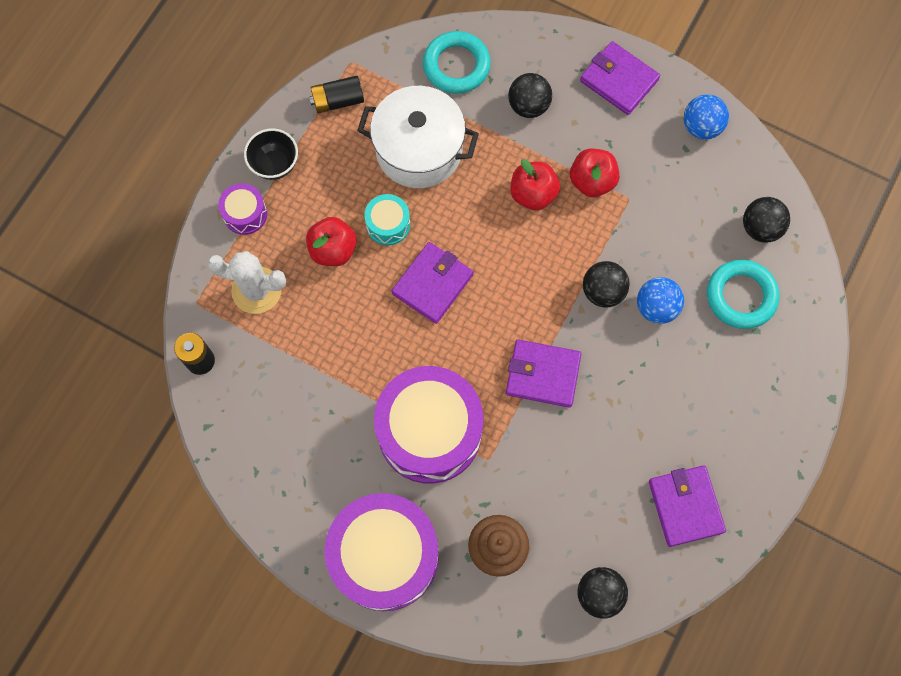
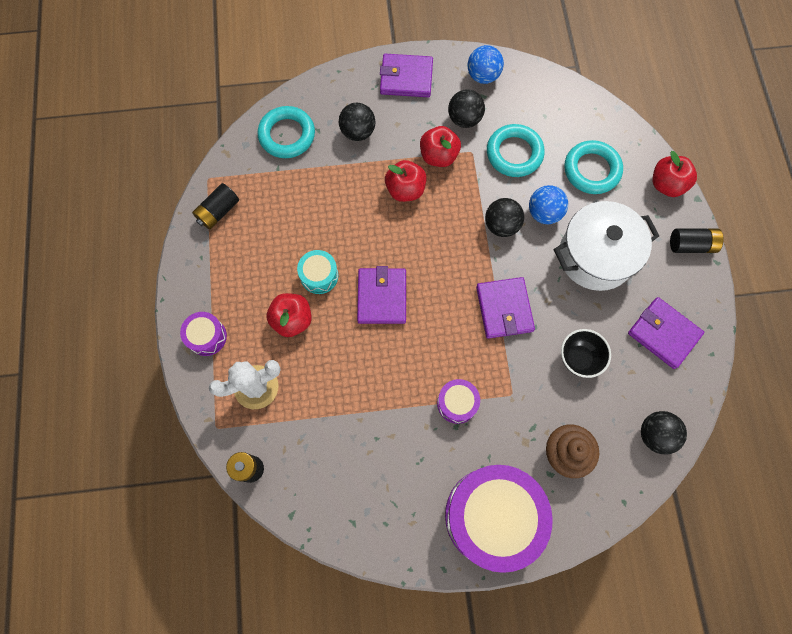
camera: 35 degrees left, 0 degrees up
black bowl [244,128,298,180] -> black bowl moved to [561,329,611,378]
white pot [357,86,479,188] -> white pot moved to [554,201,659,291]
purple drum [374,366,483,484] -> purple drum [437,379,480,424], size x0.45
purple wallet [506,339,581,408] -> purple wallet turned 75 degrees counterclockwise [476,277,535,339]
black ball [743,197,790,243] -> black ball moved to [448,89,485,128]
none -> turquoise ring [487,124,545,177]
none -> red apple [652,151,697,197]
none -> black battery [670,228,723,253]

